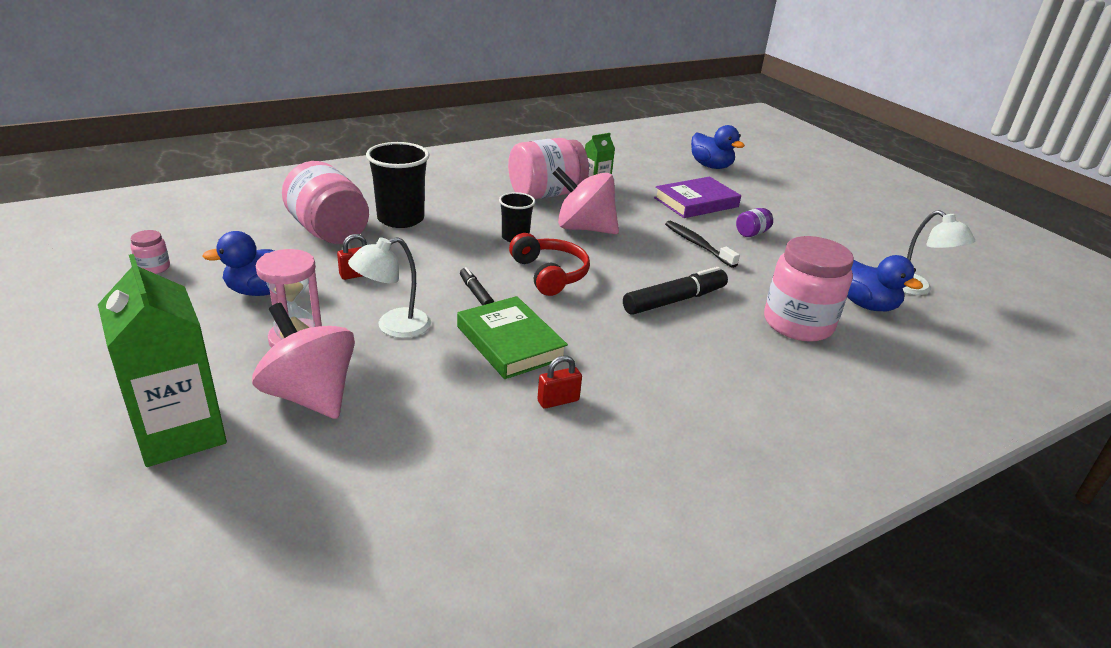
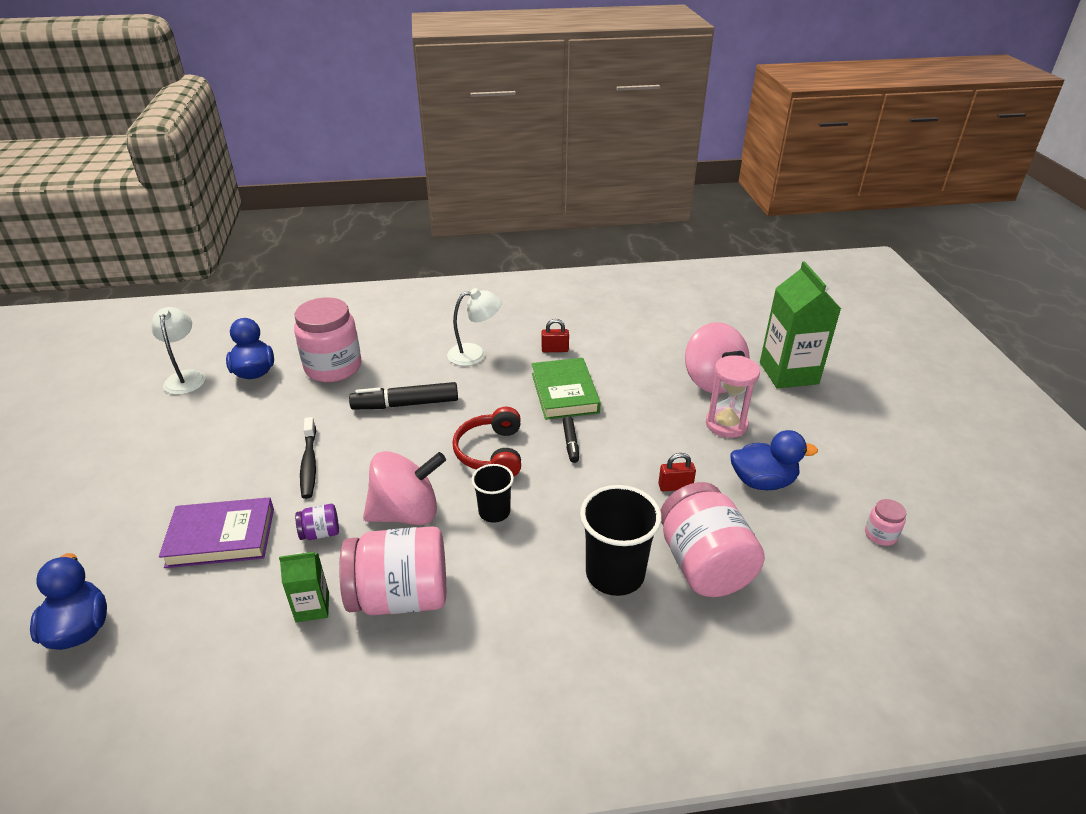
camera: 155 degrees left, 5 degrees up
white lamp [348,237,431,338] -> white lamp moved to [447,288,502,366]
pink spinning top [552,167,619,234] -> pink spinning top turned 60 degrees counterclockwise [363,451,446,525]
purple jar [736,208,773,237] -> purple jar moved to [295,504,339,540]

